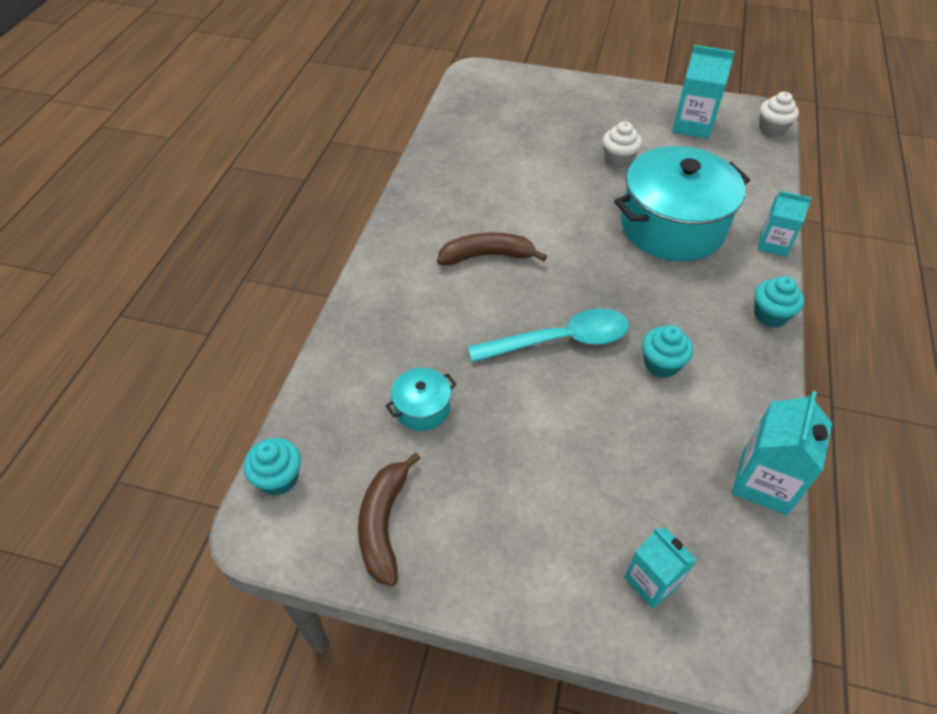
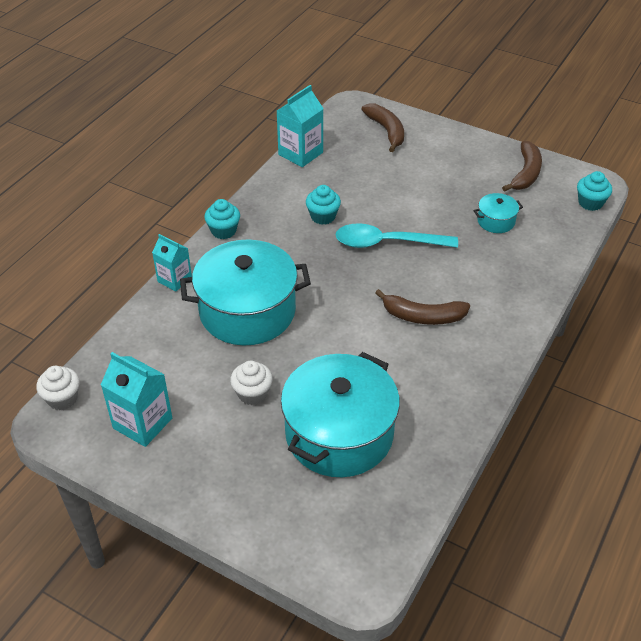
camera: 165 degrees left, 5 degrees down
turquoise carton [624,528,697,609] -> brown banana [361,103,404,152]
none -> turquoise pot [281,352,400,477]

